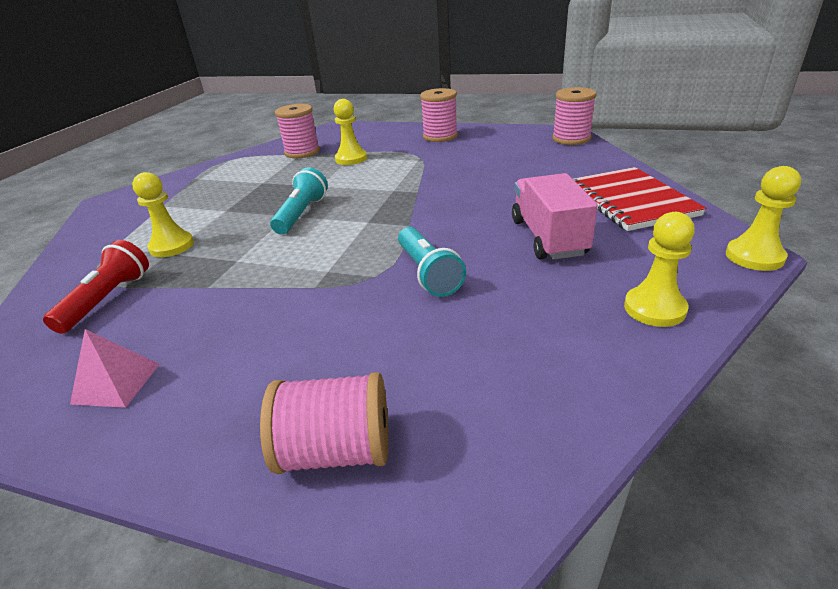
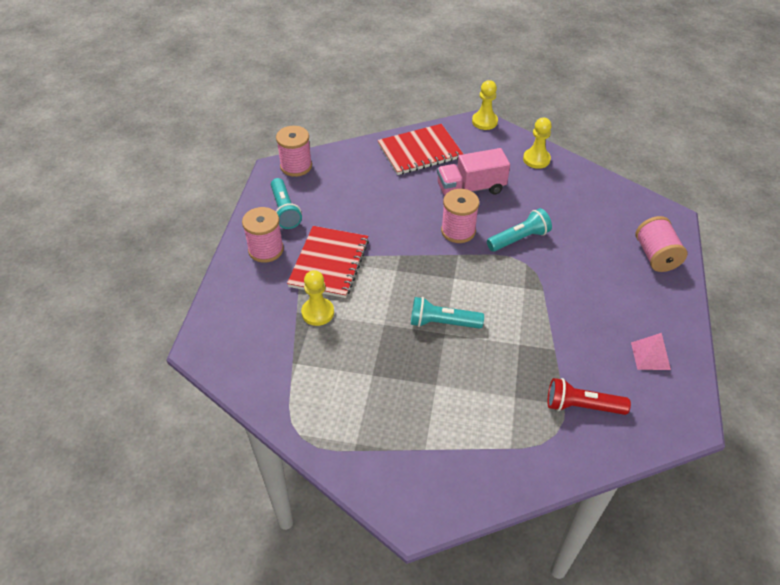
camera: 100 degrees left, 15 degrees up
yellow pawn [132,172,194,257] -> none
pink spool [275,104,320,158] -> pink spool moved to [441,189,479,243]
none -> turquoise flashlight [271,178,302,229]
none -> red notebook [287,226,369,298]

